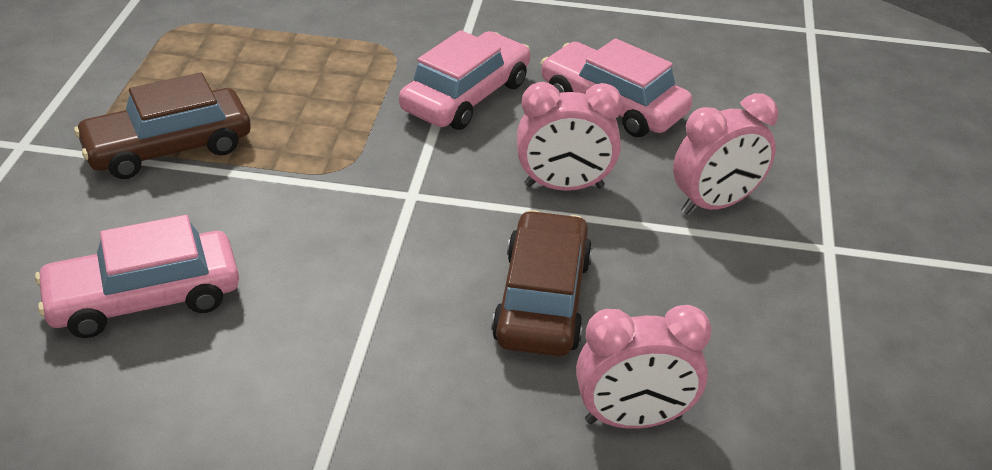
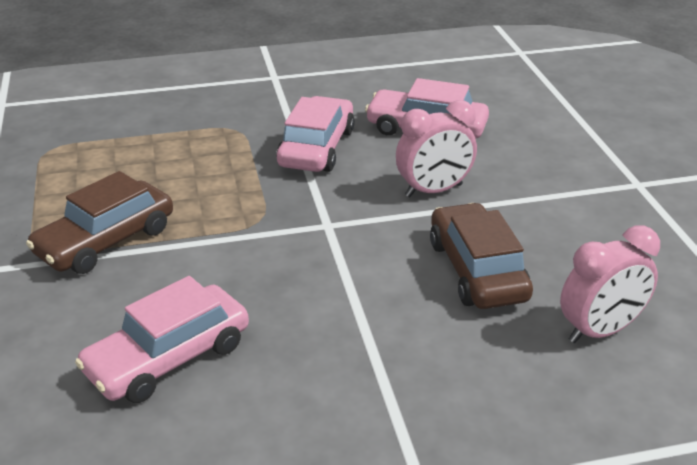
camera: 20 degrees left, 5 degrees down
pink clock [673,93,778,214] -> none

